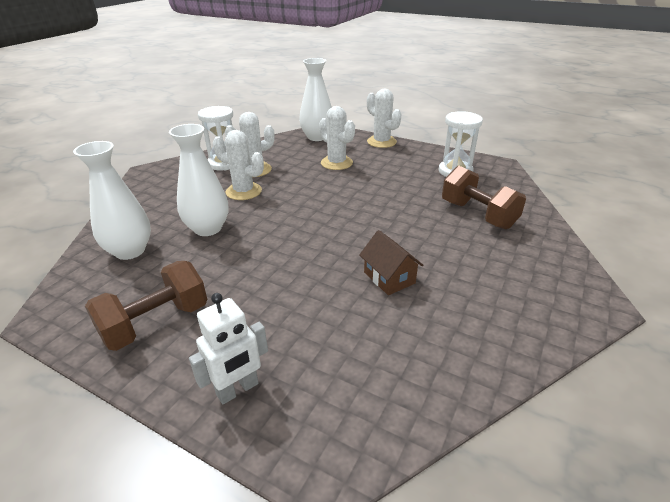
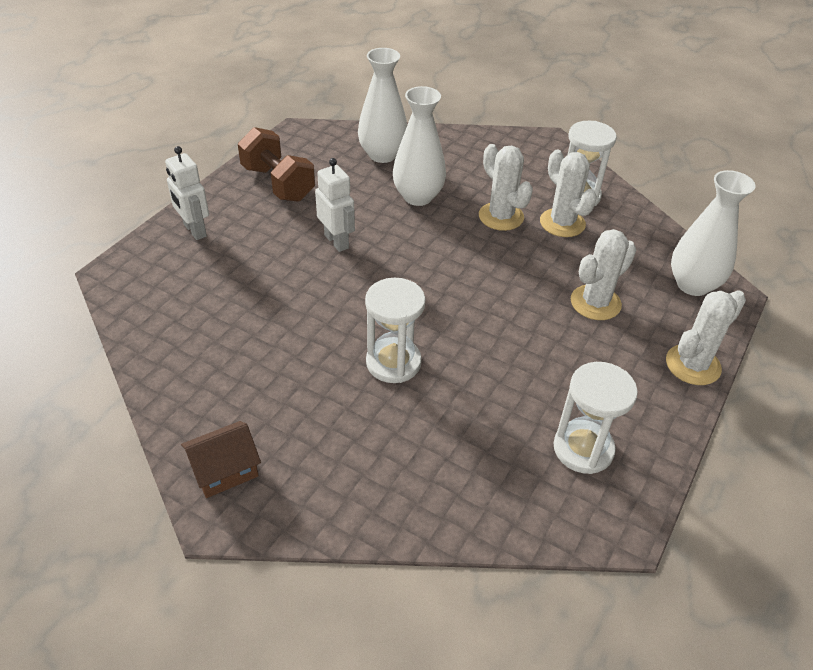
camera: 90 degrees right, 10 degrees up
white cactus [213,130,264,200] -> white cactus turned 60 degrees counterclockwise [479,144,533,231]
brown house [359,230,423,295] -> brown house moved to [181,421,261,498]
brown dumbbell [442,166,526,229] -> none
none -> white robot [315,158,355,252]
none -> white hourglass [365,278,426,383]

